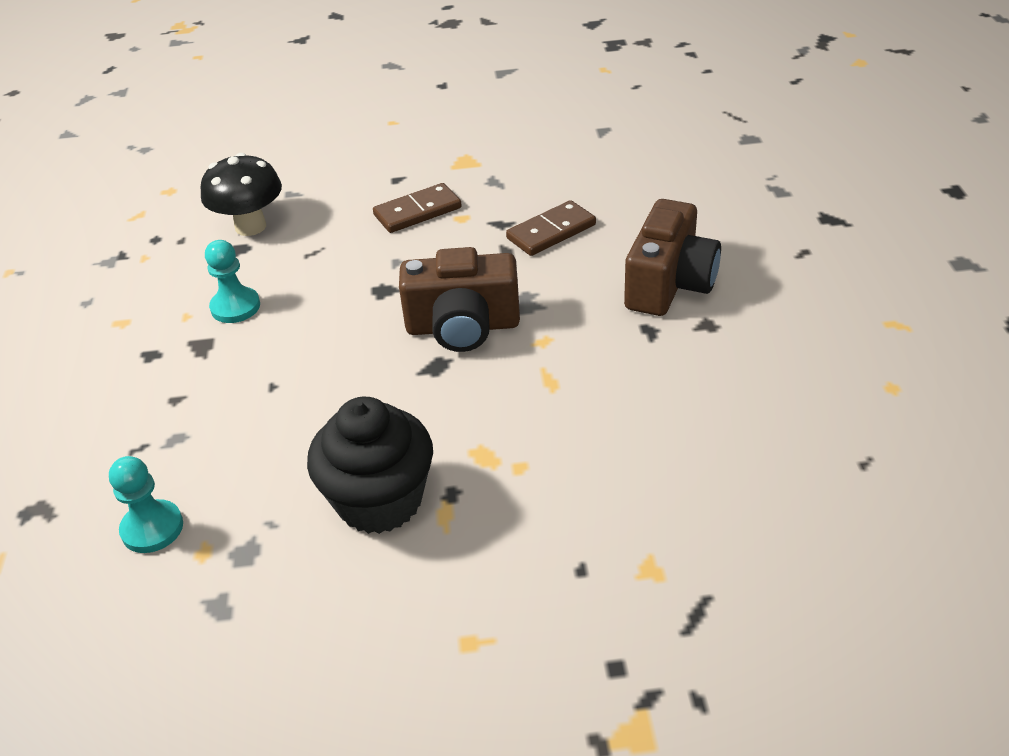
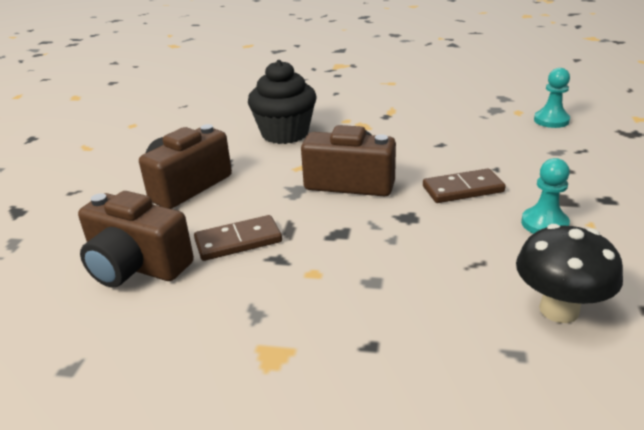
camera: 165 degrees left, 10 degrees down
black cupcake [307,397,433,534] -> black cupcake moved to [248,60,317,144]
brown domino [373,183,462,233] -> brown domino moved to [423,169,506,203]
none -> brown camera [78,191,194,287]

